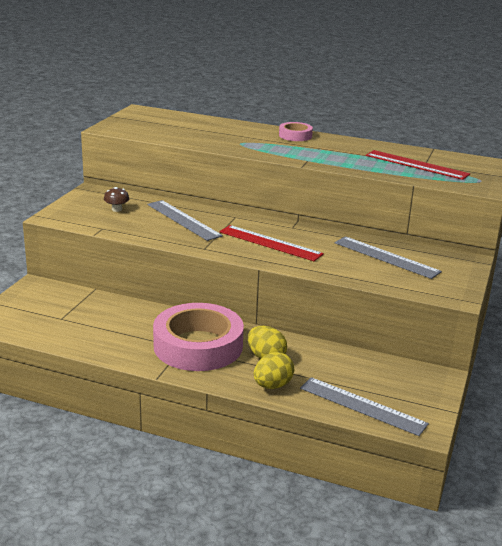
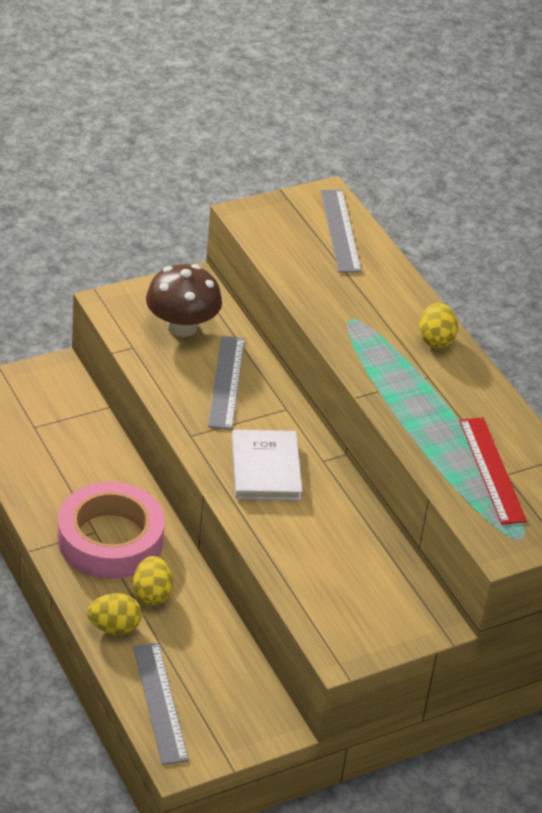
camera: 40 degrees right, 15 degrees up
brown mushroom [104,187,129,212] -> brown mushroom [146,264,222,337], size x2.32
red ruler [219,225,324,261] -> white book [232,430,302,500]
pink tape [279,122,313,141] -> yellow egg [419,303,458,348]
grey ruler [335,236,442,279] -> grey ruler moved to [321,190,362,273]

